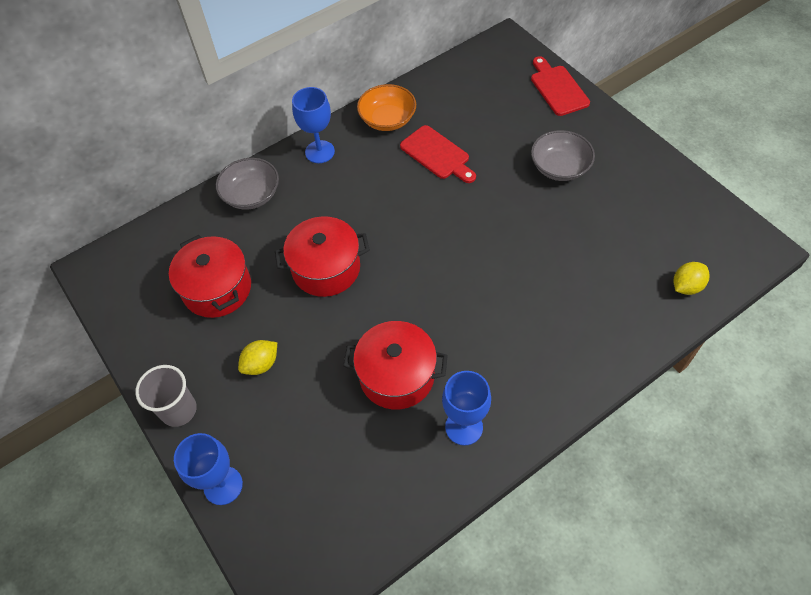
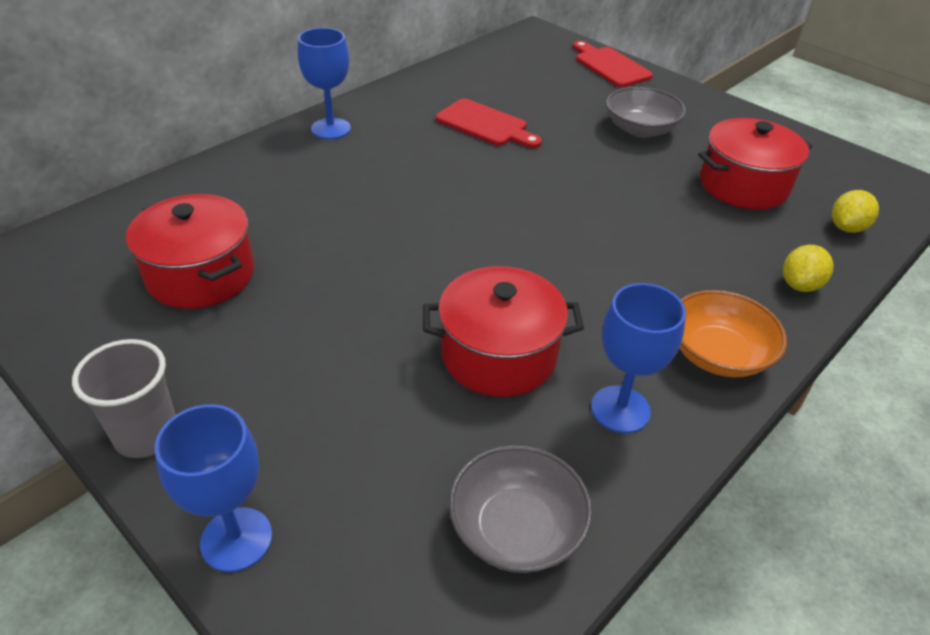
camera: 15 degrees left, 15 degrees down
grey bowl [216,158,279,210] -> grey bowl moved to [449,445,592,573]
yellow lemon [238,340,277,375] -> yellow lemon moved to [783,245,834,292]
red pot [275,216,370,297] -> red pot moved to [698,118,813,210]
orange bowl [357,84,416,131] -> orange bowl moved to [680,290,787,377]

